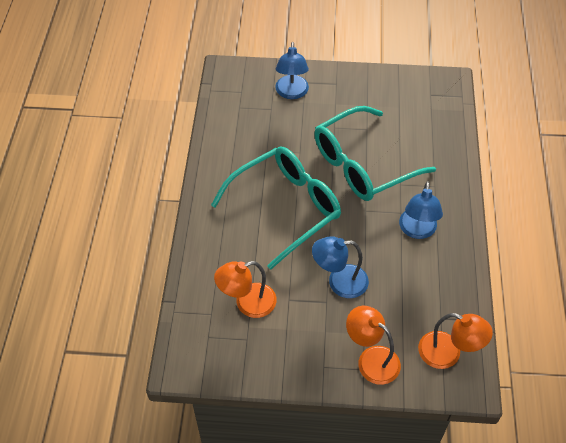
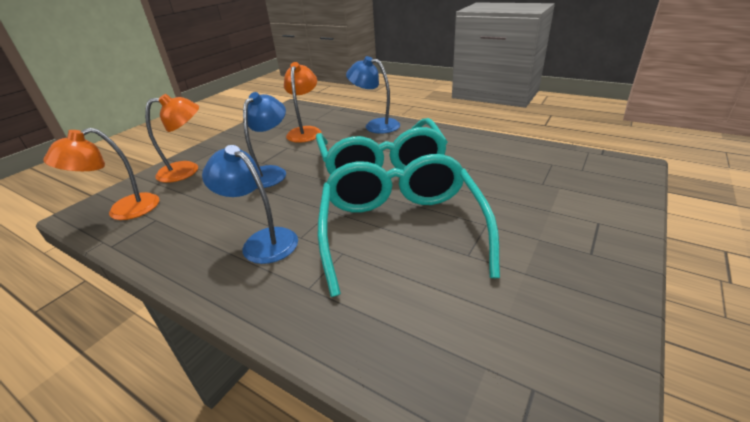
camera: 120 degrees right, 20 degrees down
blue lamp [275,42,309,99] -> blue lamp moved to [346,56,400,134]

